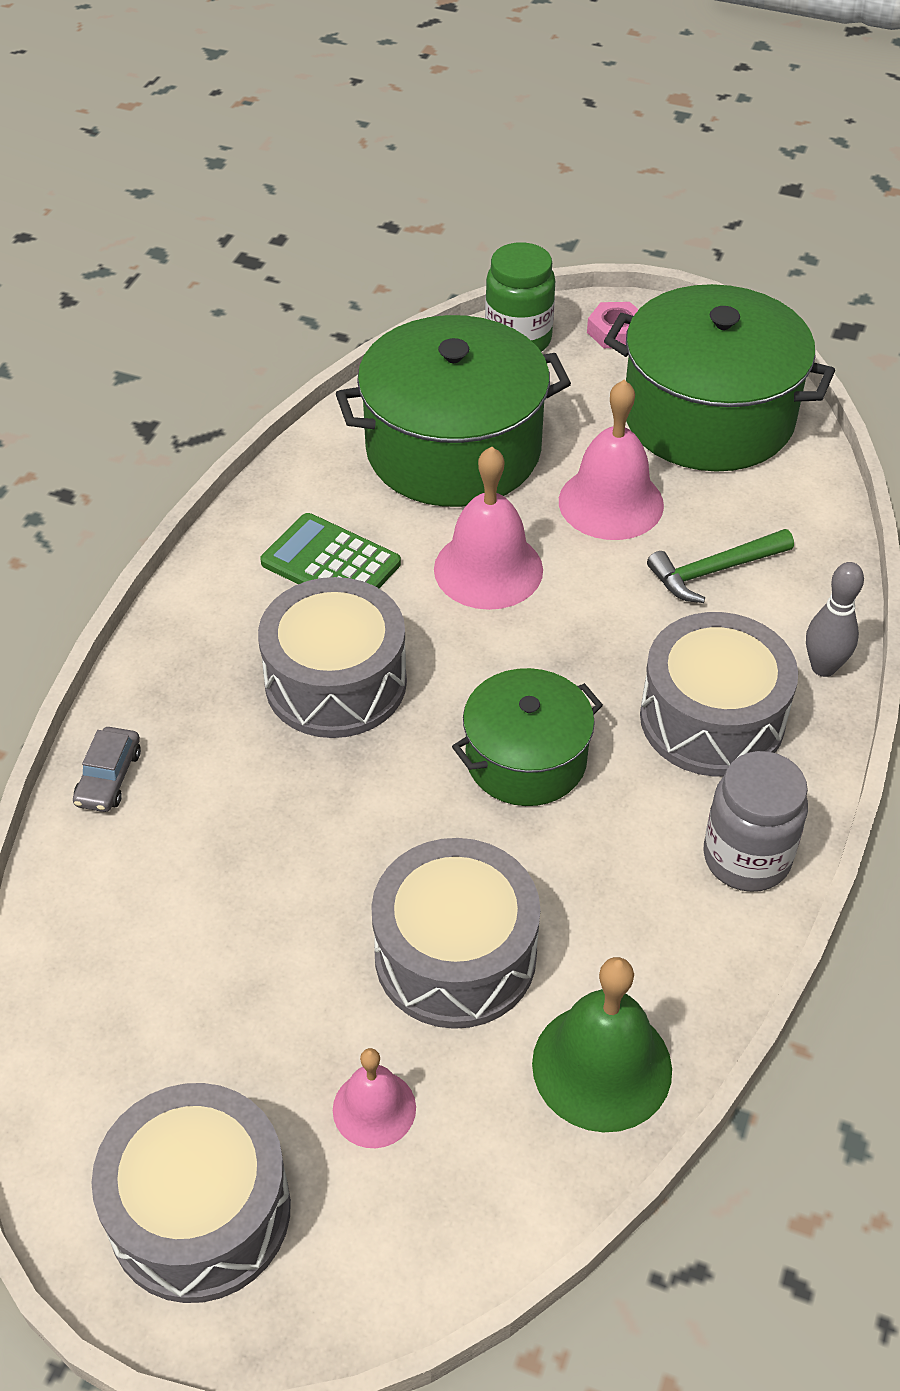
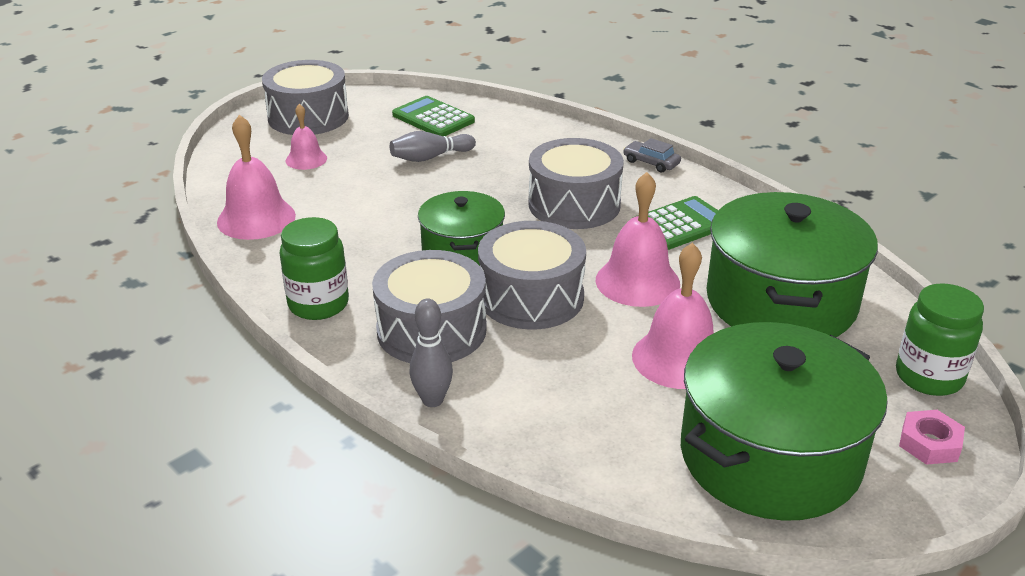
camera: 115 degrees right, 15 degrees down
grey car [73,727,141,812] -> grey car moved to [623,138,681,173]
grey drum [371,838,540,1029] -> grey drum moved to [478,221,586,330]
green bell [532,957,672,1132] -> pink bell [217,115,296,240]
green hammer [647,529,794,603] -> none
grey jar [703,751,808,892] -> green jar [279,217,349,320]
none -> grey bowling pin [390,131,476,162]
none -> green calculator [392,96,475,136]

